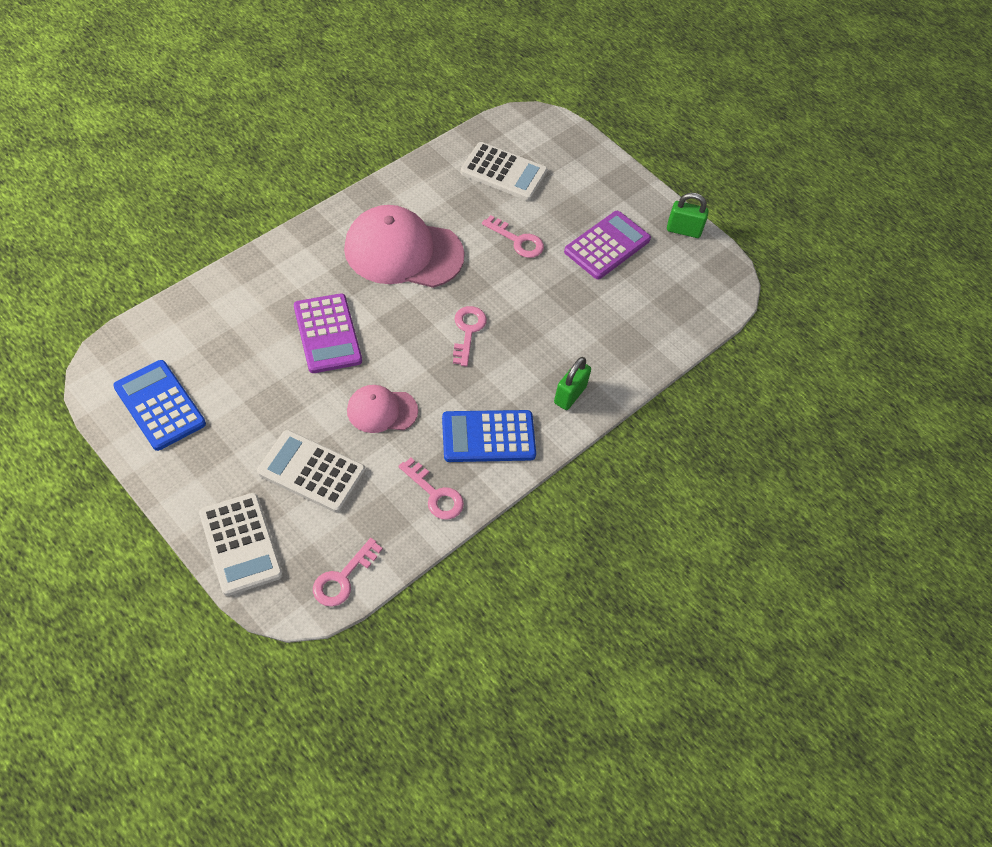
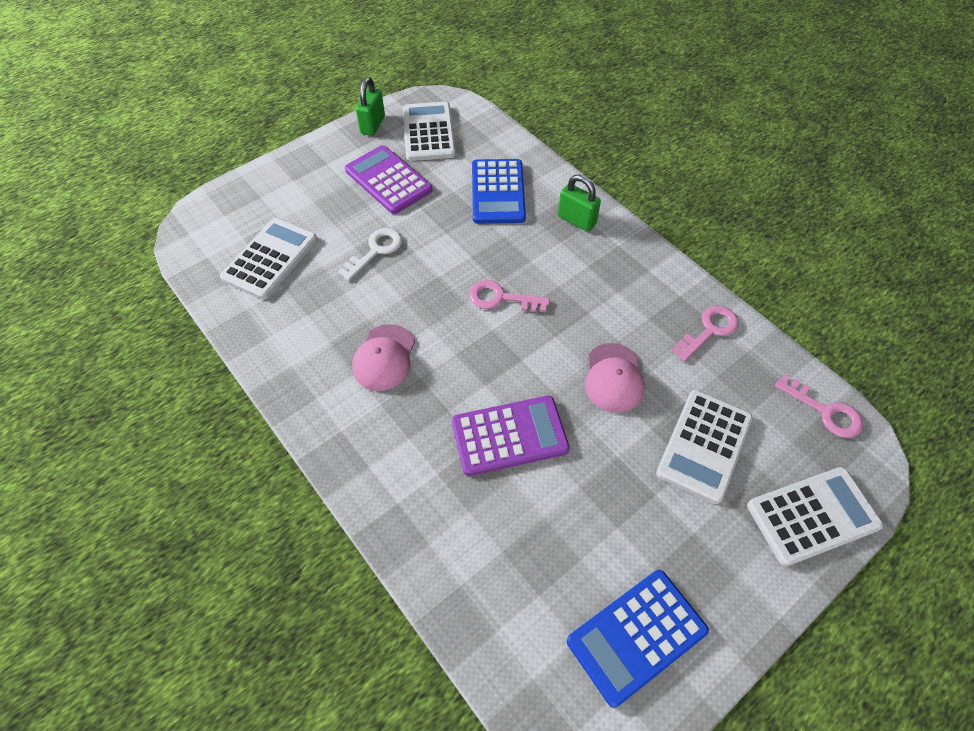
camera: 80 degrees left, 0 degrees up
pink cap [344,205,465,288] -> pink cap [352,324,415,391], size x0.53
blue calculator [442,410,536,462] -> blue calculator moved to [472,159,526,224]
pink key [482,215,544,258] -> white key [338,228,402,281]
none -> white calculator [403,102,456,161]

